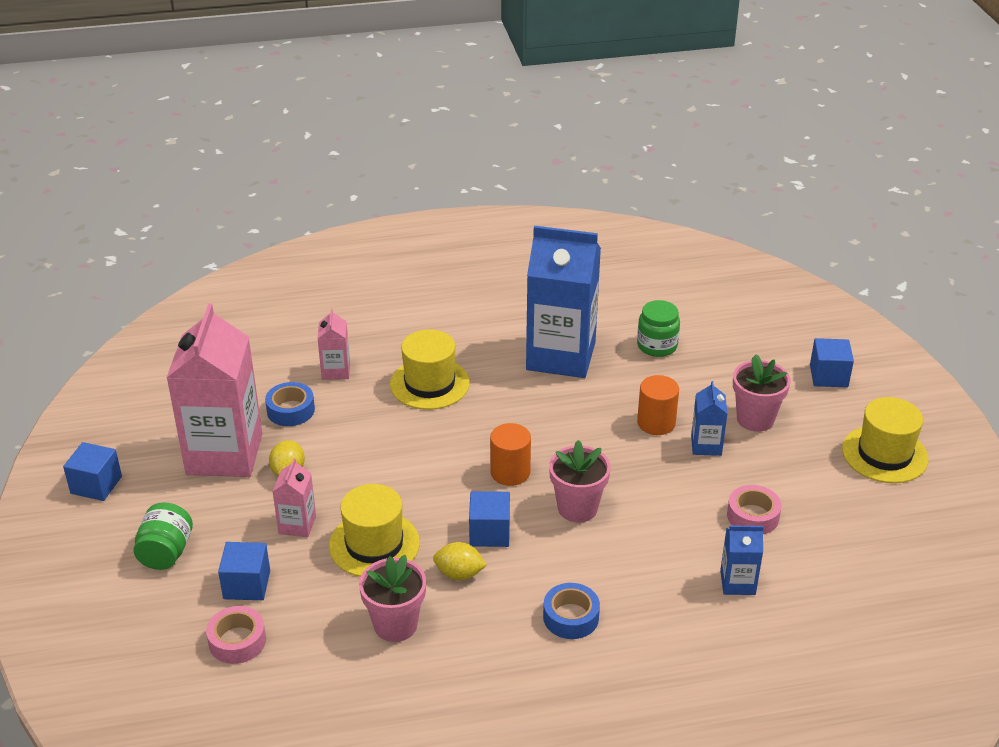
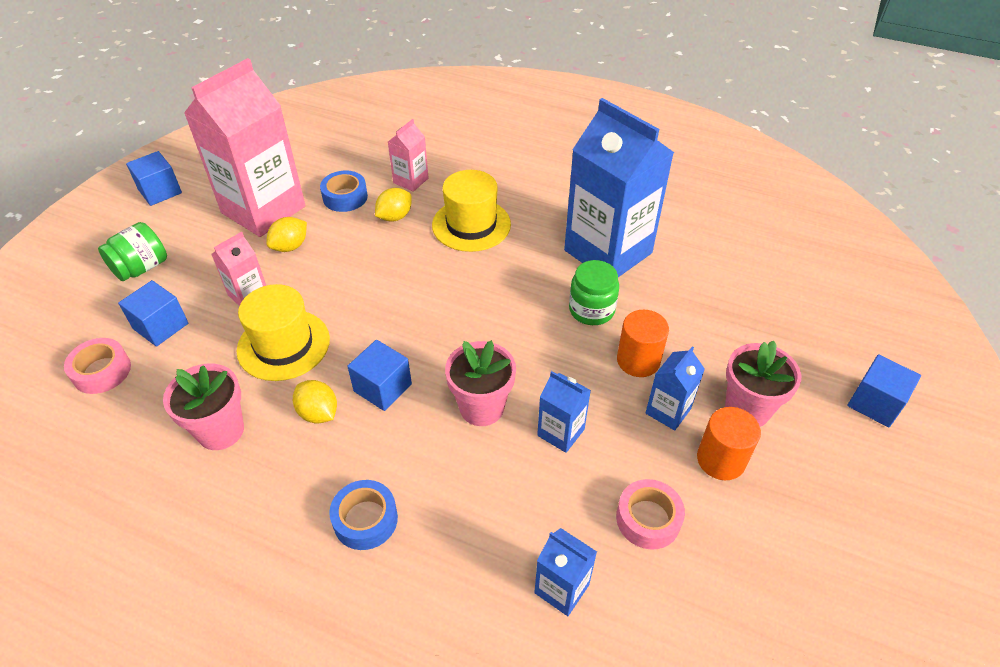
camera: 35 degrees right, 10 degrees up
orange cylinder [490,423,531,486] -> orange cylinder moved to [697,407,761,480]
green jar [637,300,680,357] -> green jar moved to [569,260,619,325]
yellow hat [842,397,929,483] -> none
none -> yellow lemon [375,188,412,222]
none -> blue carton [537,371,591,453]

